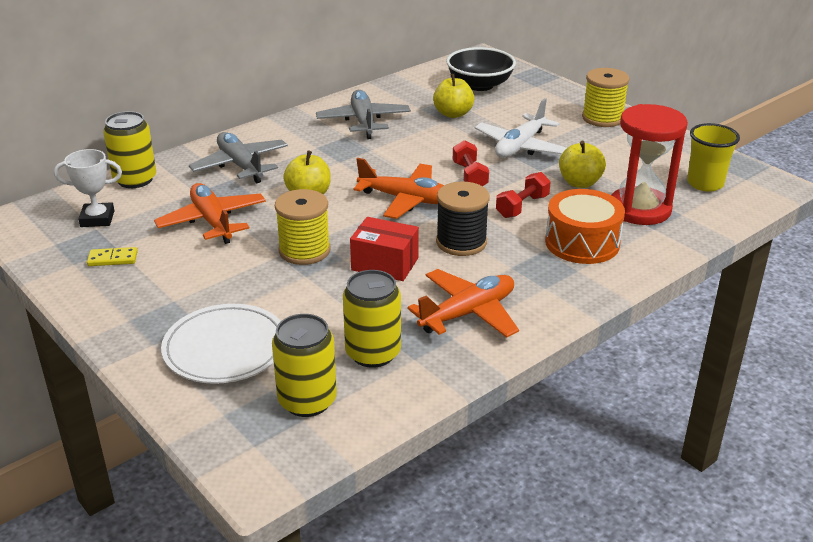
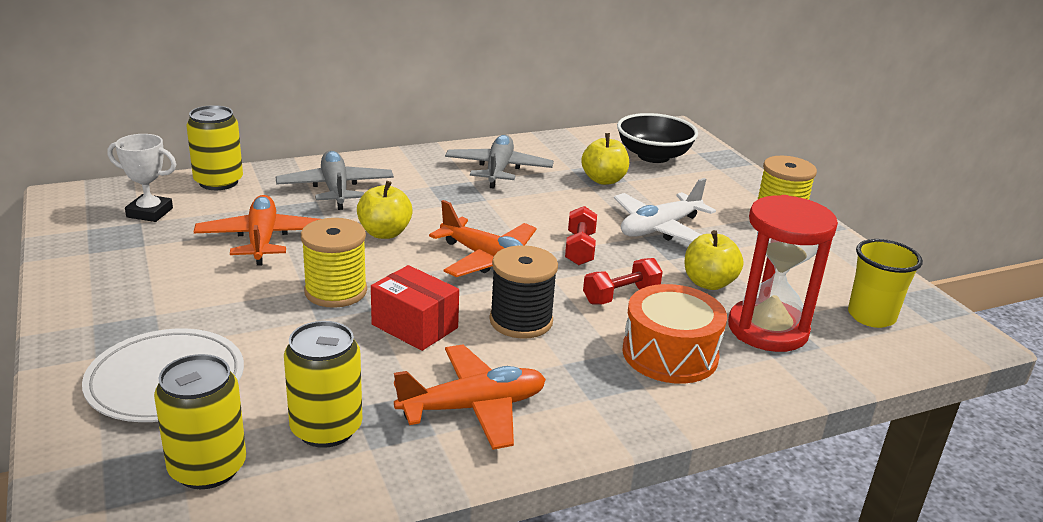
camera: 15 degrees right, 5 degrees down
yellow domino [87,247,138,266] -> none

